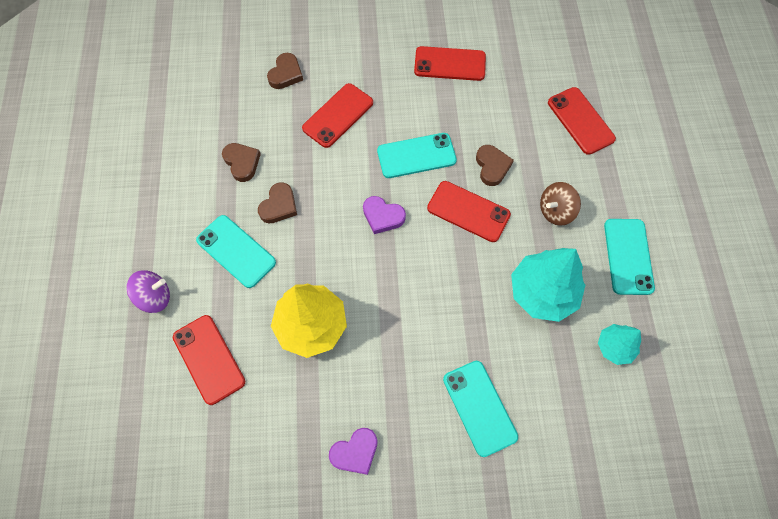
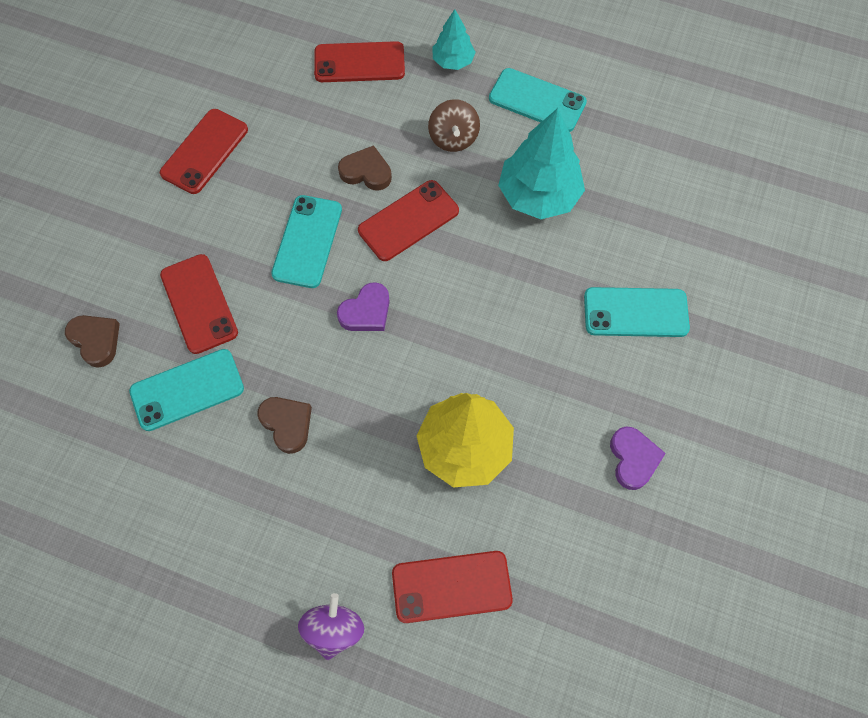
camera: 65 degrees left, 0 degrees up
turquoise phone [196,215,276,288] -> turquoise phone moved to [129,349,244,431]
brown heart [222,143,261,182] -> none
turquoise tree [598,324,641,365] -> turquoise tree moved to [432,9,476,70]

